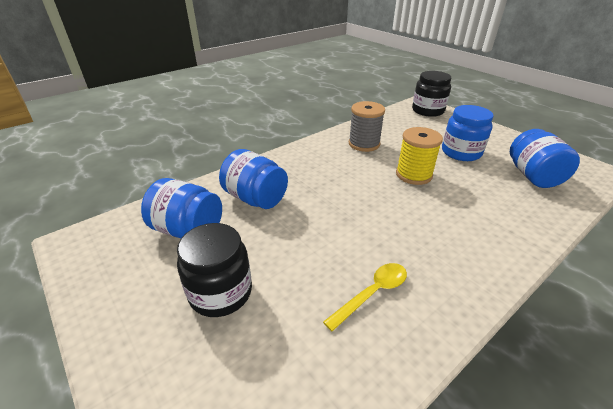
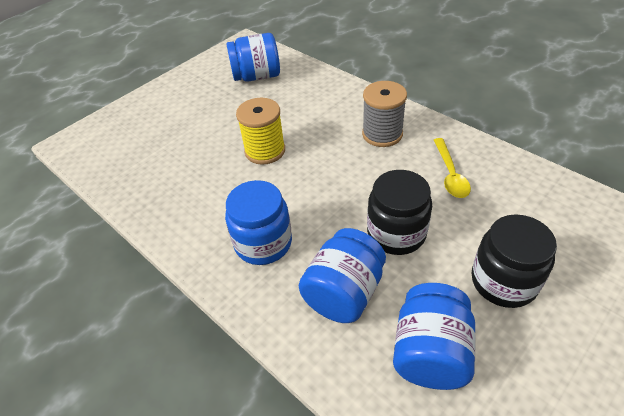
camera: 95 degrees left, 10 degrees up
yellow spoon [323,263,407,331] -> yellow spoon turned 135 degrees counterclockwise [434,138,471,198]
grey spool [349,101,385,152] -> grey spool moved to [362,81,407,147]
black jar [412,71,451,117] -> black jar moved to [367,170,432,255]
blue jar [442,105,494,161] -> blue jar moved to [225,180,292,265]

